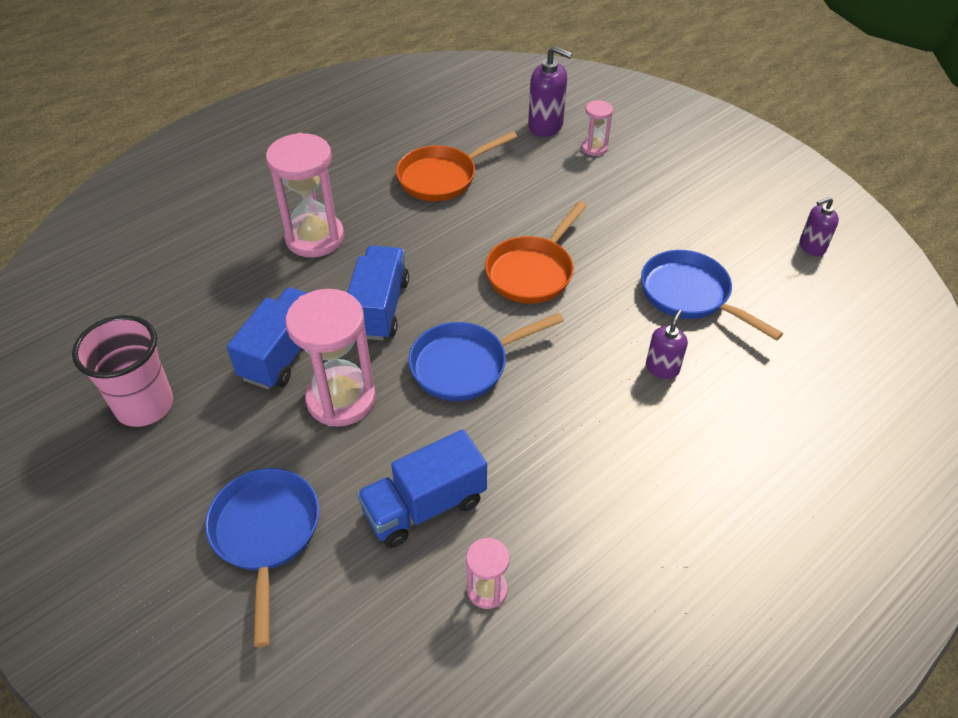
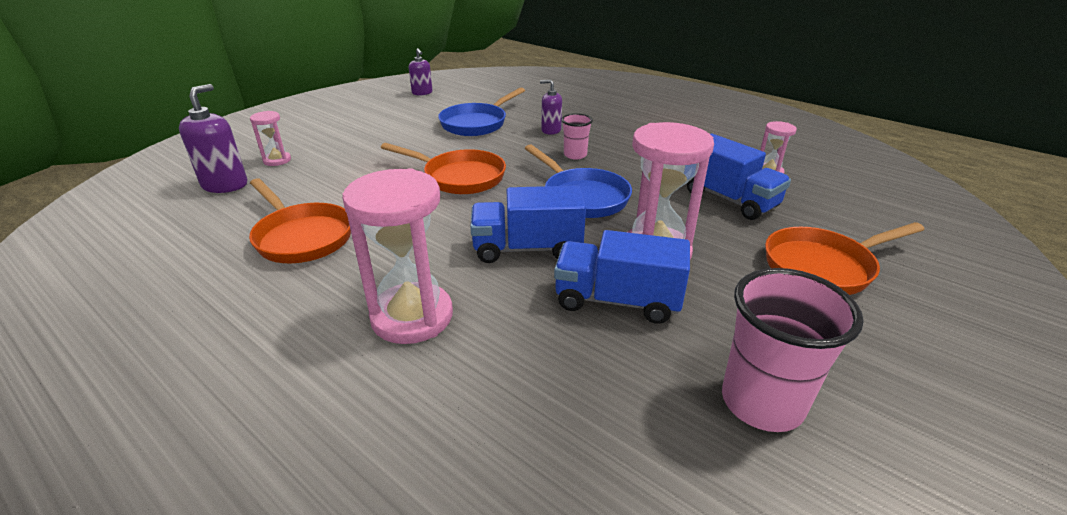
camera: 100 degrees left, 15 degrees down
blue pan [205,468,319,647] -> orange pan [765,222,924,295]
none -> pink cup [561,113,593,160]

